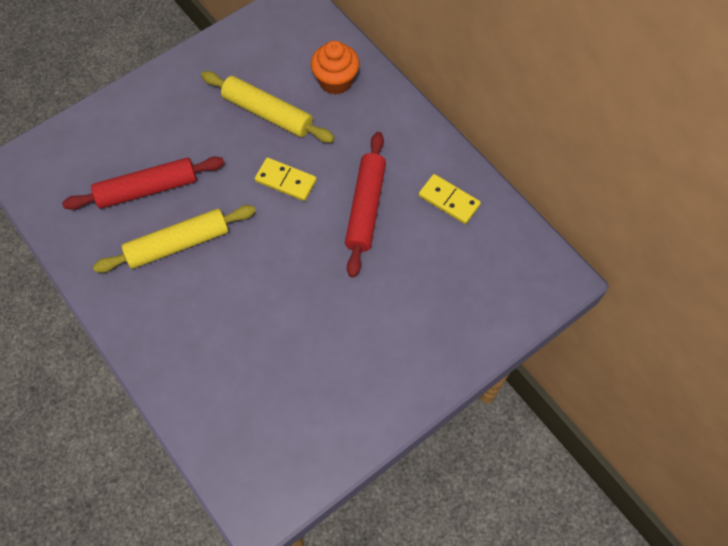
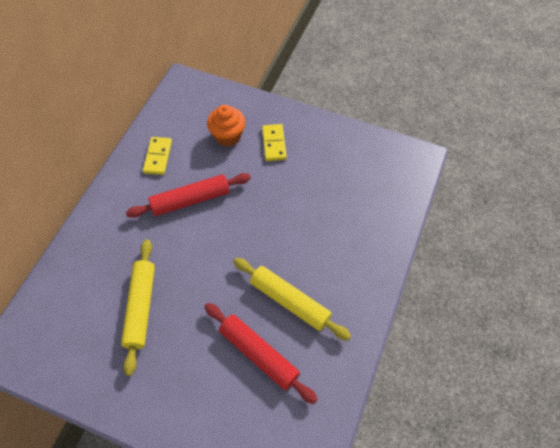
camera: 120 degrees left, 5 degrees down
yellow domino [255,157,317,201] -> yellow domino moved to [262,124,287,161]
orange cupcake [311,41,359,95] -> orange cupcake moved to [207,105,245,147]

